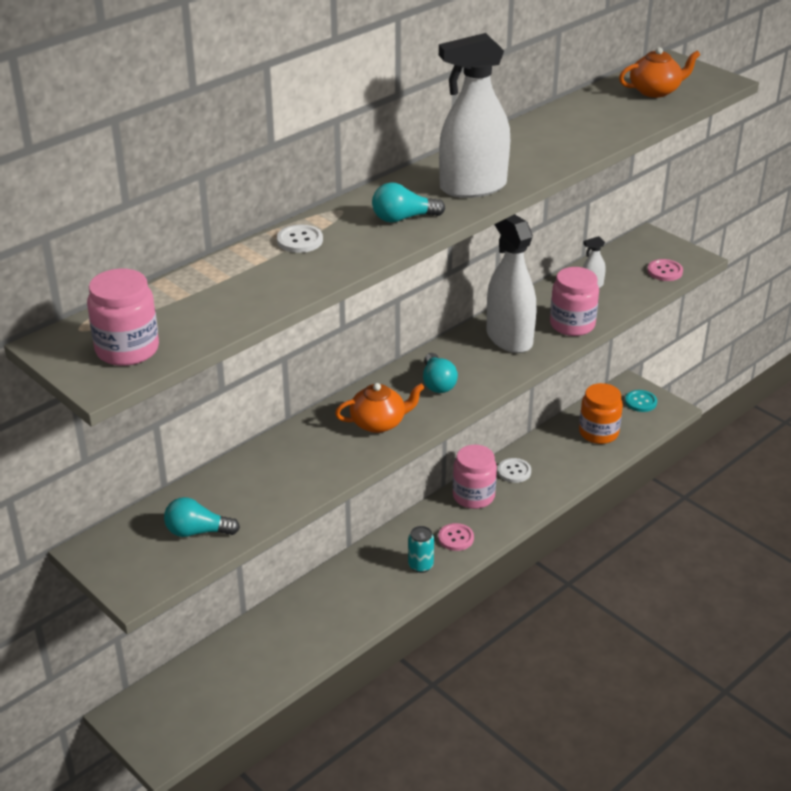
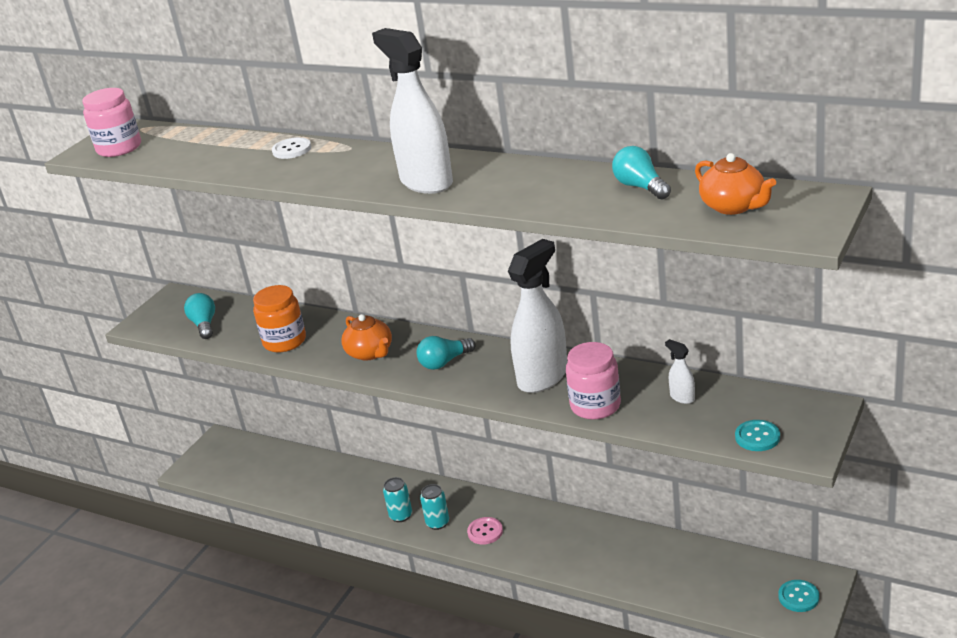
camera: 75 degrees right, 5 degrees down
turquoise light bulb [372,182,445,223] -> turquoise light bulb moved to [612,146,671,200]
pink jar [453,445,497,509] -> none
white button [497,458,531,483] -> none
orange jar [579,383,623,444] -> orange jar moved to [253,285,306,352]
pink button [647,259,683,281] -> turquoise button [735,420,780,451]
none -> turquoise can [383,477,412,522]

